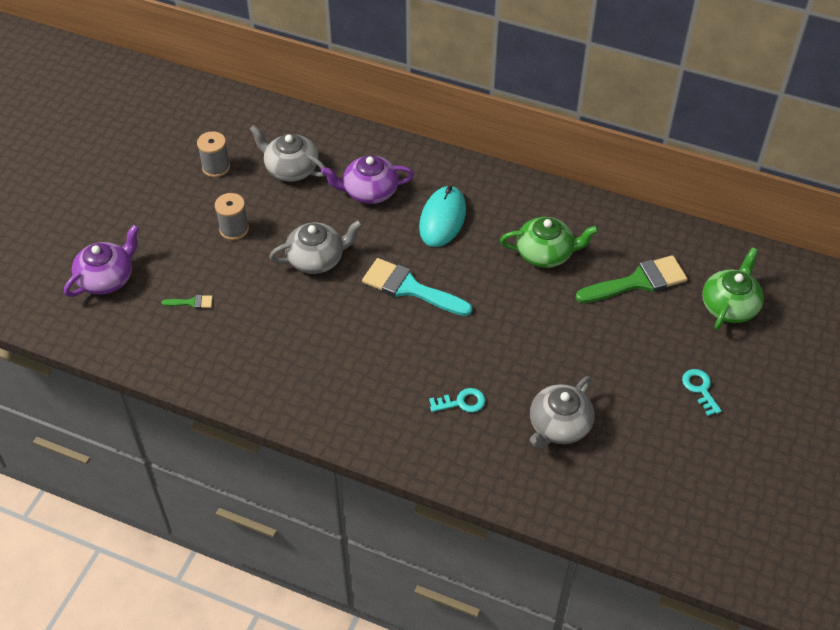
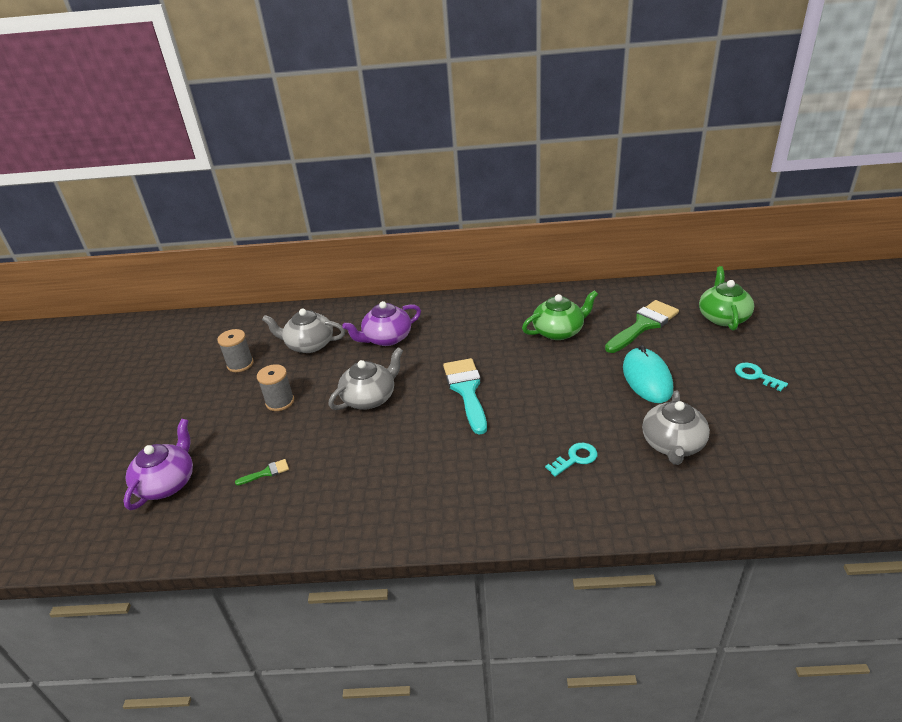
camera: 20 degrees left, 15 degrees down
turquoise brush [362,258,472,316] -> turquoise brush turned 75 degrees clockwise [443,358,487,435]
turquoise mouse [419,186,466,247] -> turquoise mouse moved to [623,345,673,403]

